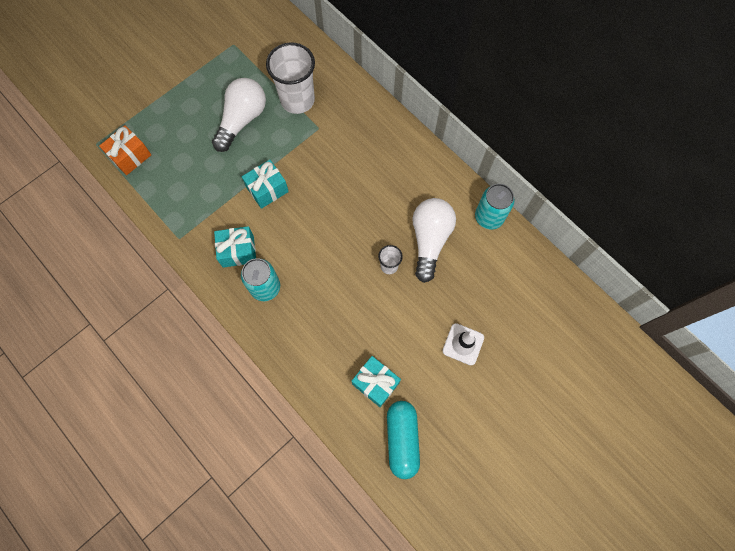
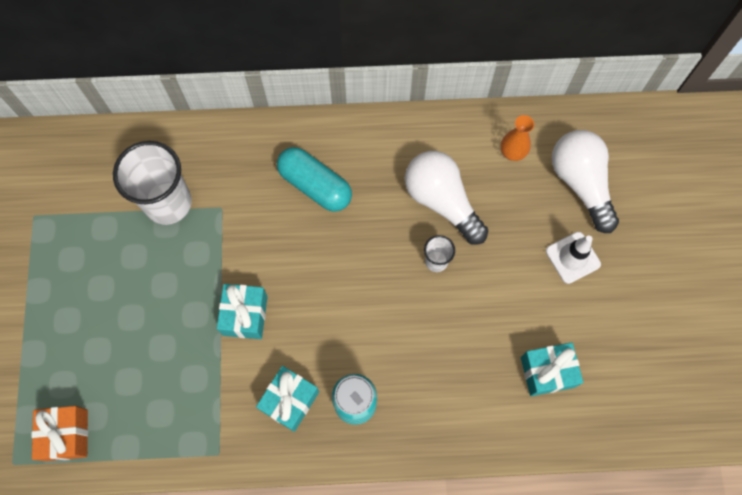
camera: 50 degrees left, 0 degrees up
white light bulb [212,78,266,152] -> white light bulb moved to [552,130,619,233]
turquoise capsule [387,401,420,479] -> turquoise capsule moved to [277,147,352,212]
turquoise can [475,184,515,230] -> none
none -> orange vase [501,115,534,161]

